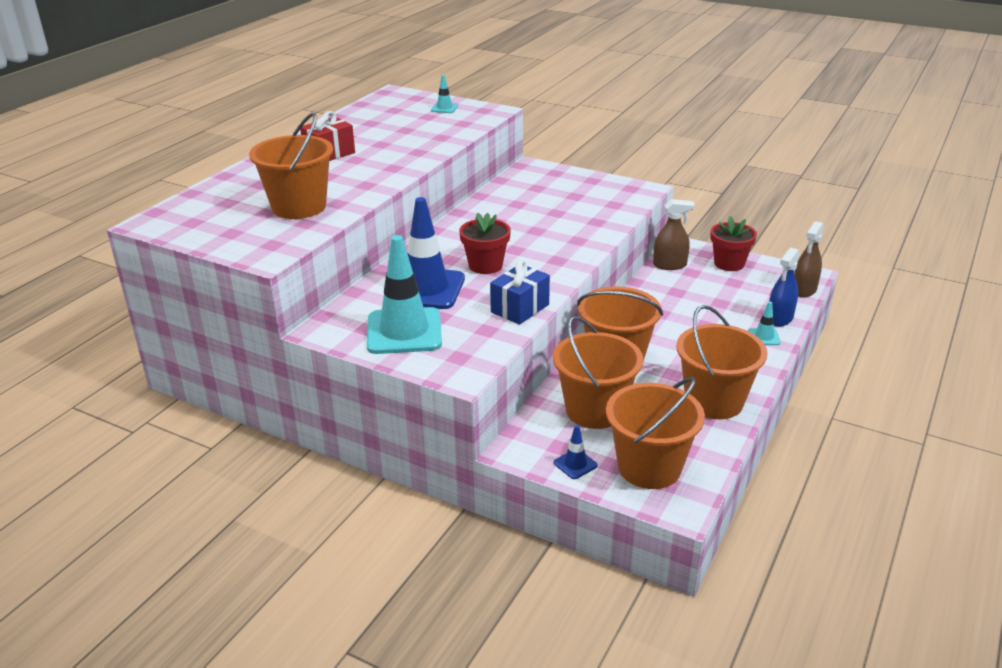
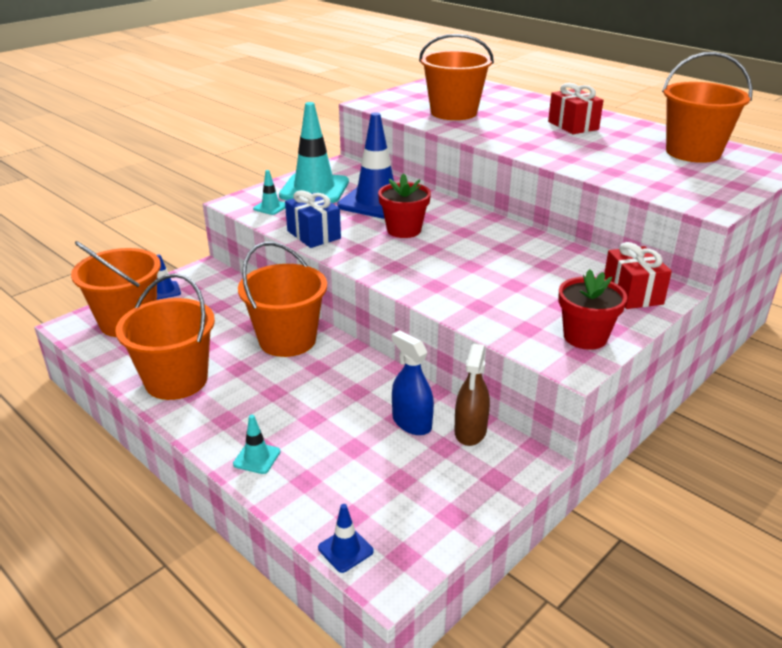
camera: 105 degrees right, 0 degrees up
turquoise traffic cone [431,75,458,113] -> turquoise traffic cone moved to [253,170,285,215]
orange bucket [553,316,643,429] -> orange bucket moved to [662,52,753,163]
red flower pot [710,216,757,271] -> red flower pot moved to [558,269,627,350]
blue spray bottle [769,248,800,327] -> blue spray bottle moved to [392,330,434,435]
brown spray bottle [794,221,824,298] -> blue traffic cone [318,504,374,573]
none -> red gift [604,242,672,309]

